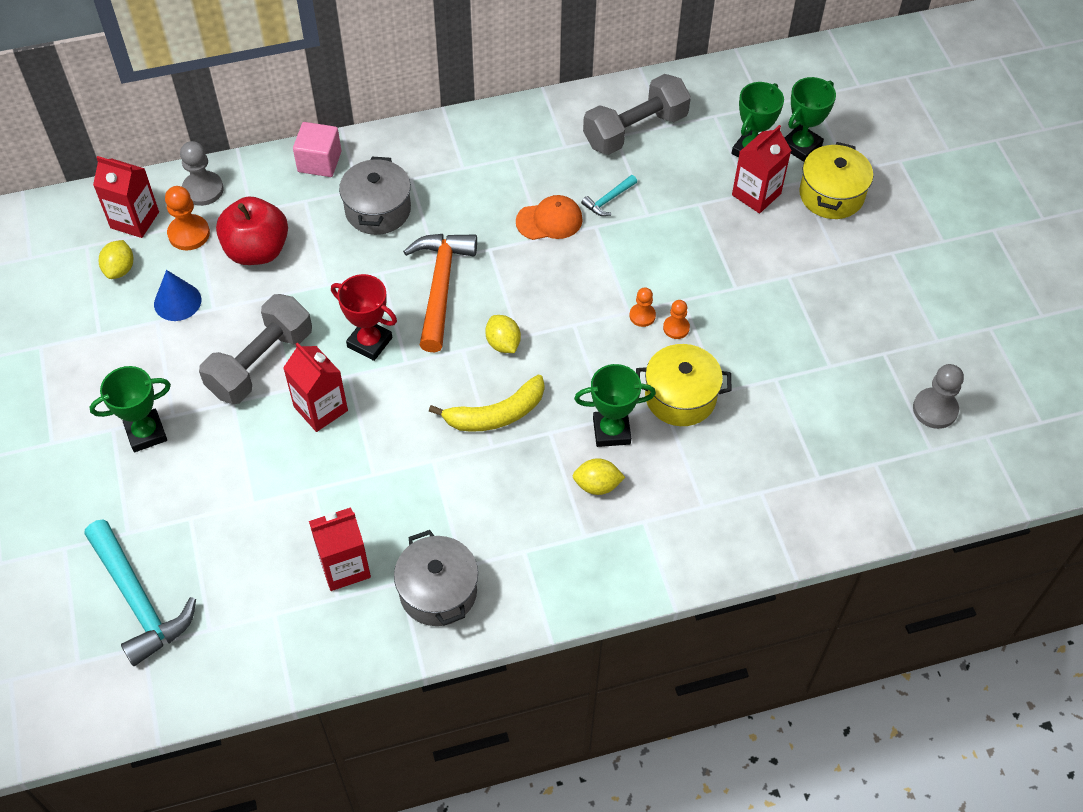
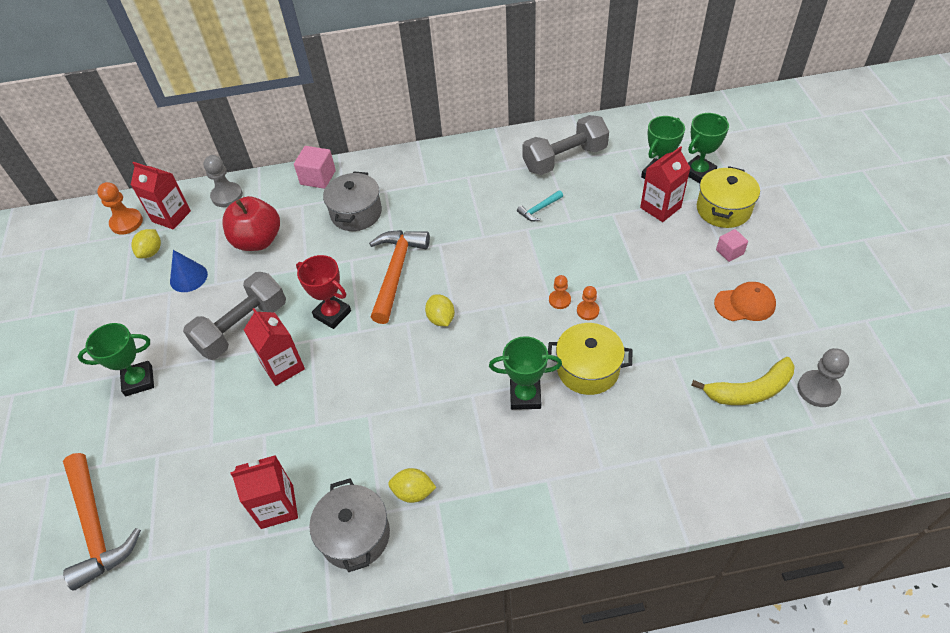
camera: 10 degrees right, 5 degrees down
turquoise hammer [85,519,196,666] -> orange hammer [63,453,141,590]
orange pawn [165,186,210,250] -> orange pawn moved to [97,182,143,235]
yellow banana [429,375,545,432] -> yellow banana moved to [691,357,795,405]
orange cap [516,195,583,240] -> orange cap moved to [714,282,776,321]
yellow lemon [573,458,625,495] -> yellow lemon moved to [388,468,437,503]
none -> pink cube [716,229,748,262]

